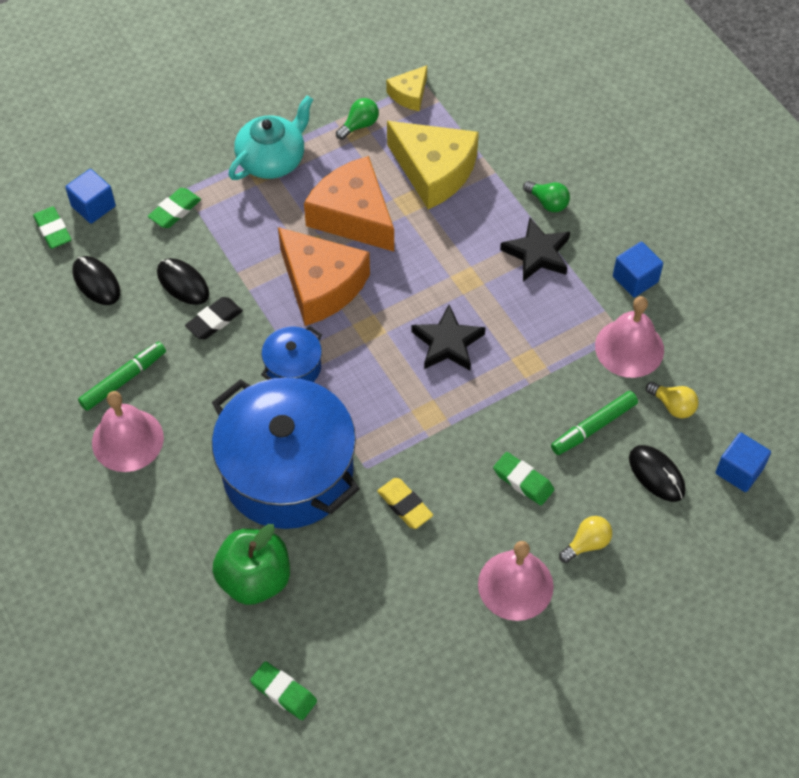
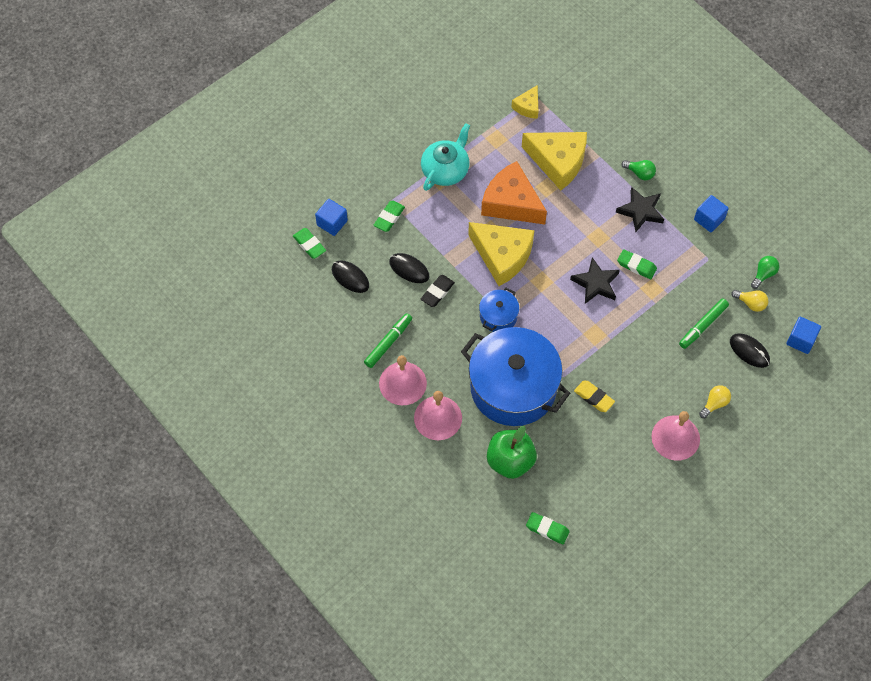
camera: 10 degrees left, 5 degrees up
orange cheese [278,227,370,326] -> yellow cheese [468,222,535,286]
green light bulb [336,98,379,140] -> green light bulb moved to [751,256,779,289]
green eraser [493,452,554,505] -> green eraser moved to [617,249,657,279]
pink bell [595,296,664,378] -> pink bell moved to [414,391,462,440]

